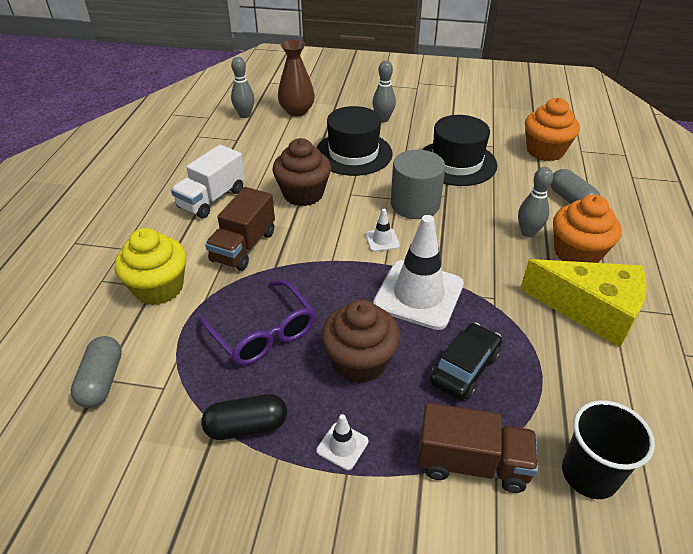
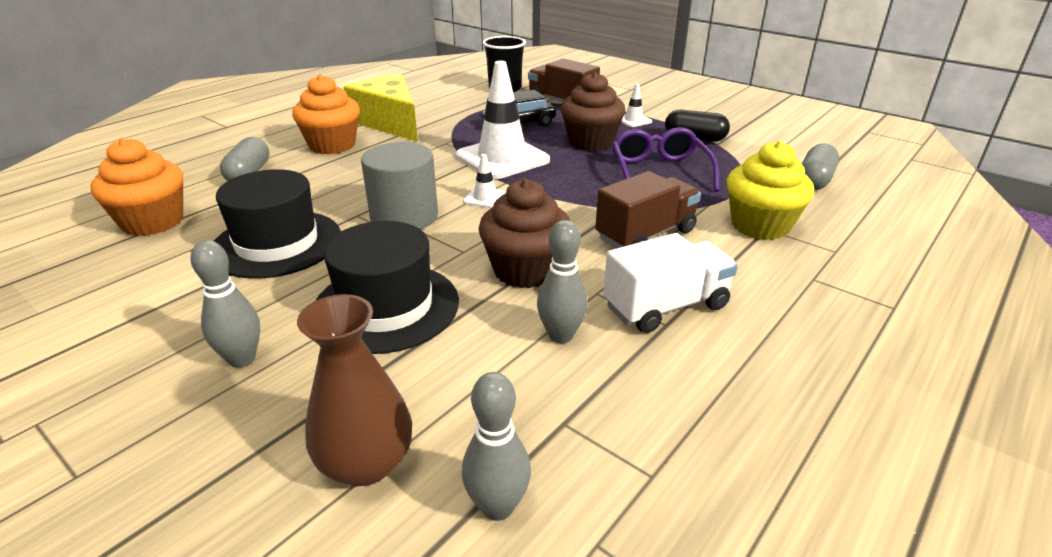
camera: 150 degrees left, 10 degrees down
grey bowling pin [518,167,553,237] -> grey bowling pin moved to [537,220,588,343]

